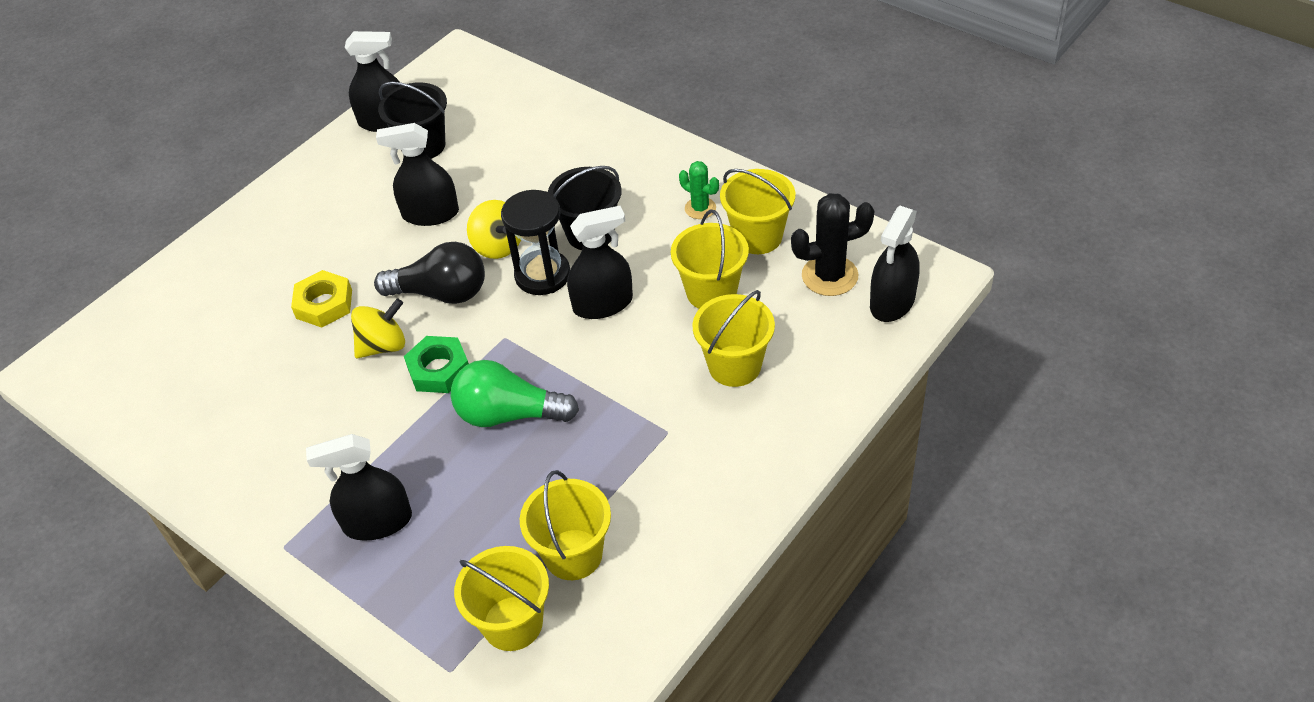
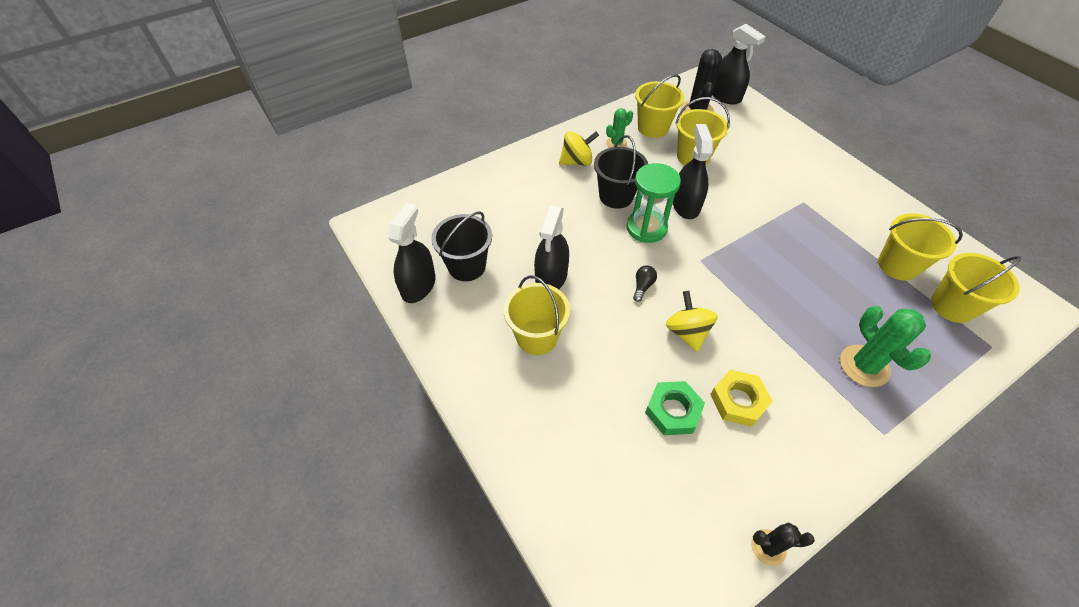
camera: 75 degrees left, 5 degrees up
yellow nut [291,270,352,328] -> yellow nut moved to [710,370,773,427]
black spray bottle [306,434,412,541] -> green cactus [840,306,931,387]
black light bulb [374,242,485,304] -> black light bulb [633,265,657,302], size x0.44
green nut [404,336,469,393] -> green nut moved to [645,381,705,435]
green light bulb [451,360,579,427] -> none
yellow spinning top [467,200,521,259] -> yellow spinning top moved to [559,131,599,166]
black hourglass [501,190,570,295] -> green hourglass [626,163,681,243]
yellow bucket [692,290,775,387] -> yellow bucket moved to [504,275,570,355]
none -> black cactus [751,523,815,566]

